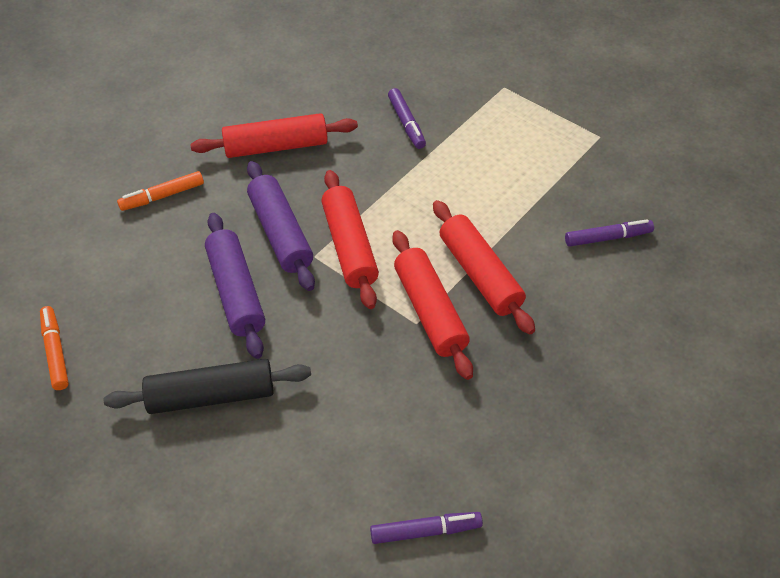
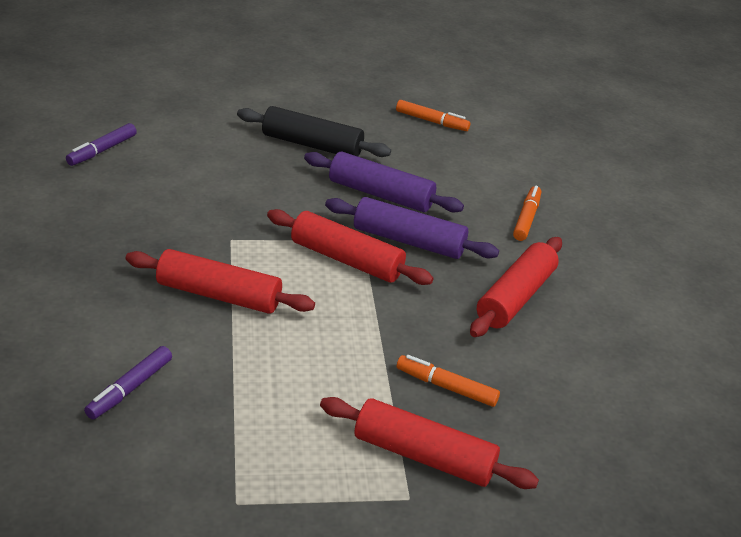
camera: 130 degrees right, 15 degrees down
black rolling pin [103,359,311,414] -> black rolling pin turned 75 degrees clockwise [237,106,391,157]
purple marker [388,88,426,149] -> orange marker [397,355,500,407]
red rolling pin [392,230,473,380] -> red rolling pin moved to [320,397,539,489]

